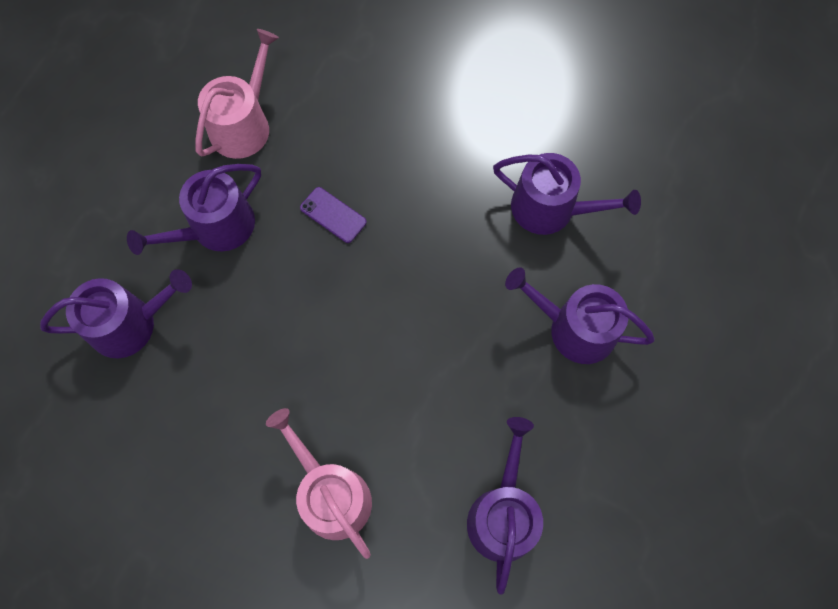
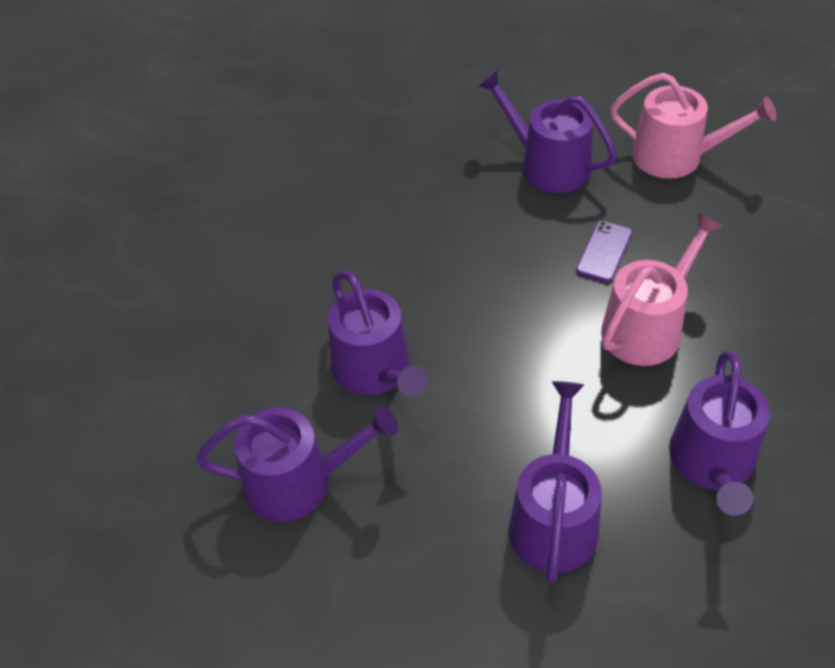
camera: 80 degrees right, 20 degrees down
purple watering can [40,269,192,358] -> purple watering can moved to [328,270,428,397]
pink watering can [266,408,372,559] -> pink watering can moved to [601,213,723,366]

